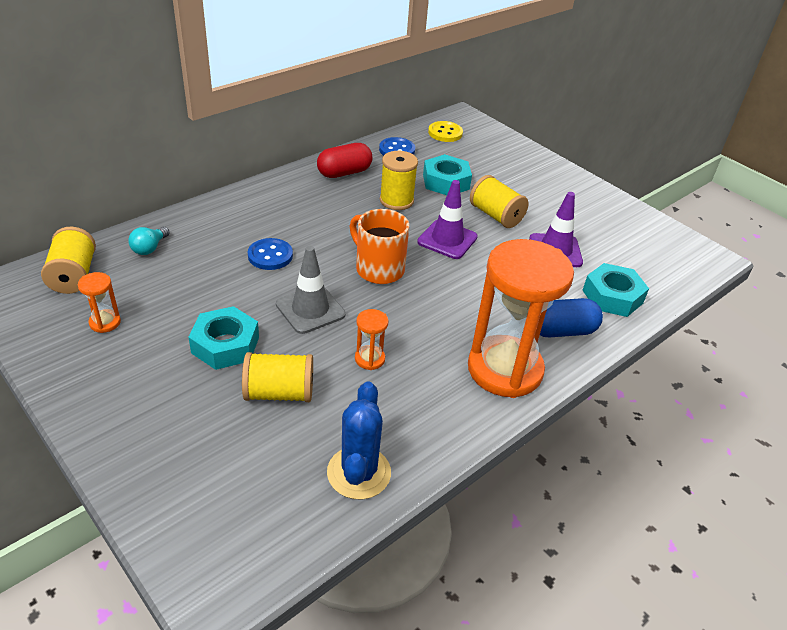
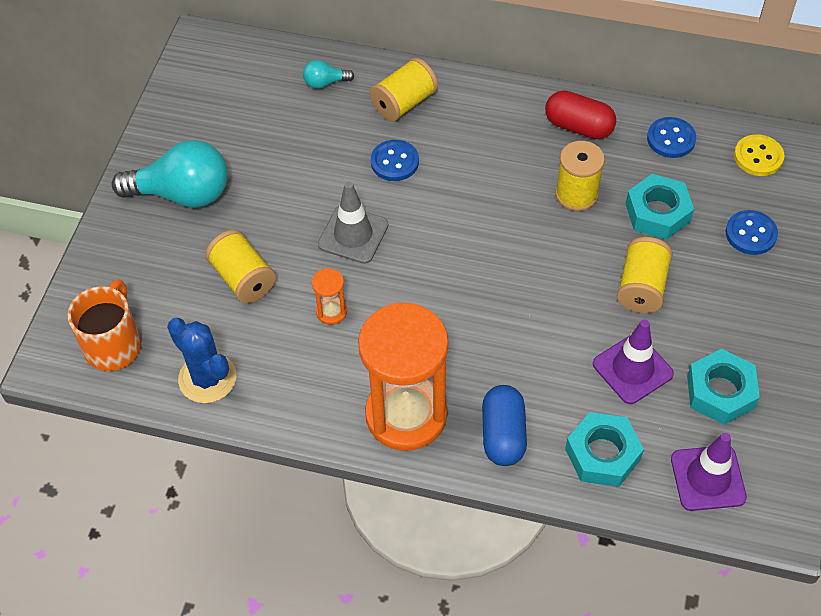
camera: 60 degrees right, 15 degrees up
yellow spool [41,227,96,294] -> yellow spool moved to [370,58,438,122]
orange hourglass [78,272,121,333] -> none
turquoise nut [189,306,259,370] -> turquoise nut moved to [687,349,760,425]
blue cactus [327,381,391,499] -> blue cactus turned 75 degrees clockwise [167,318,236,403]
orange mug [350,209,409,284] -> orange mug moved to [68,280,141,371]
purple traffic cone [417,180,478,259] -> purple traffic cone moved to [671,433,747,511]
blue capsule [540,298,603,337] -> blue capsule turned 45 degrees clockwise [482,385,527,466]
none -> turquoise light bulb [112,140,228,208]
none -> blue button [726,210,778,255]

